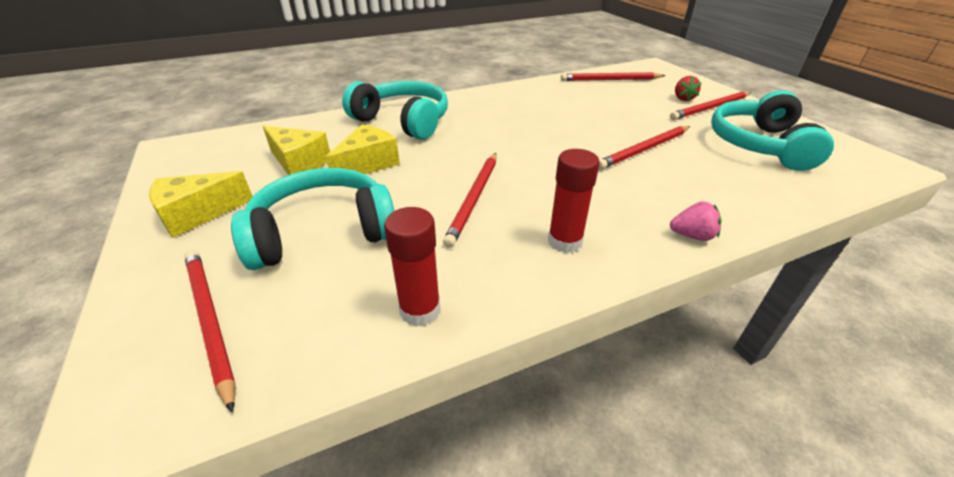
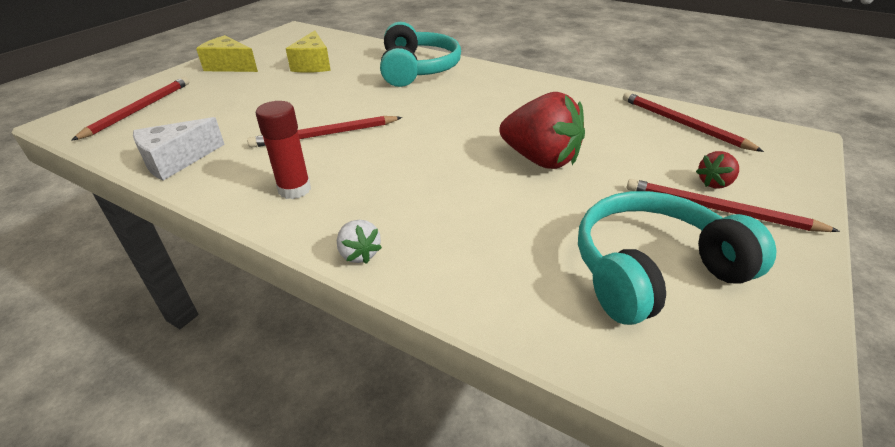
camera: 55 degrees right, 0 degrees up
turquoise headphones [231,168,394,270] -> none
yellow cheese [326,125,400,174] -> none
red glue stick [384,207,441,326] -> white cheese [133,117,225,181]
red pencil [599,126,690,169] -> none
pink strawberry [670,201,721,241] -> white strawberry [337,220,382,264]
none -> red strawberry [499,92,585,169]

